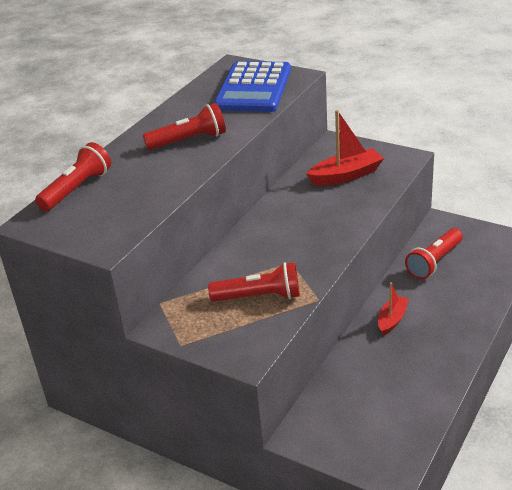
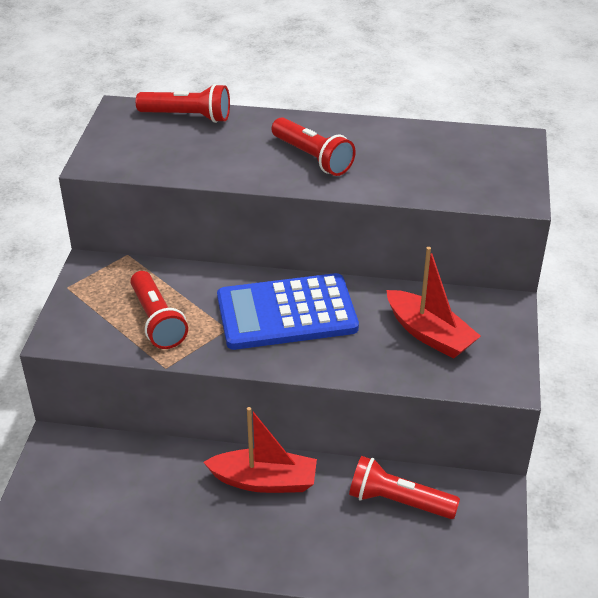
camera: 65 degrees right, 5 degrees up
blue calculator [214,61,291,112] -> blue calculator moved to [217,273,359,350]
red boat [378,282,409,335] -> red boat [203,407,317,493], size x1.57

